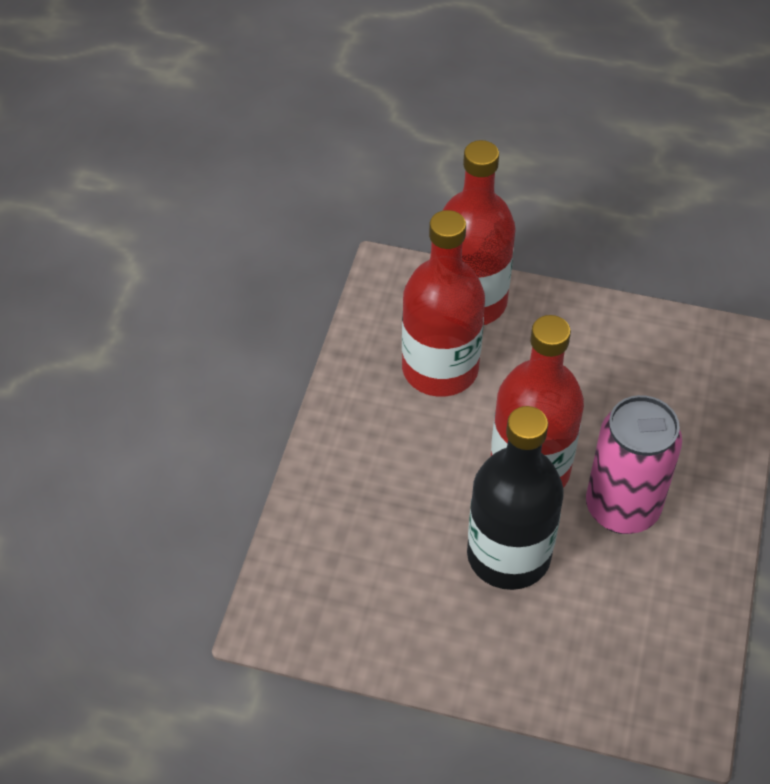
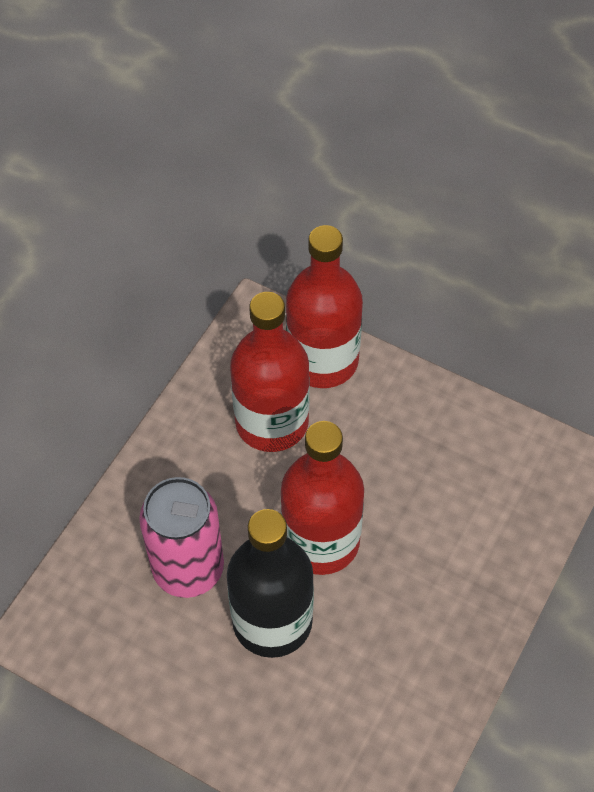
camera: 15 degrees right, 5 degrees up
pink can [586,395,682,534] -> pink can moved to [139,477,224,598]

